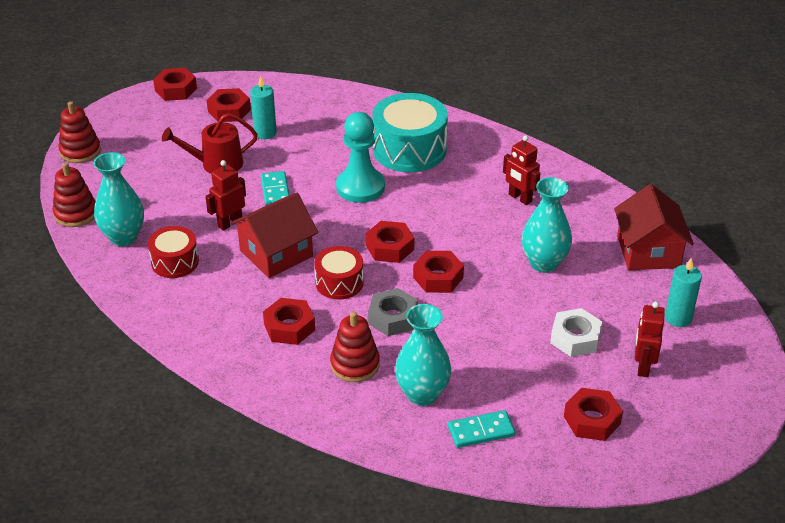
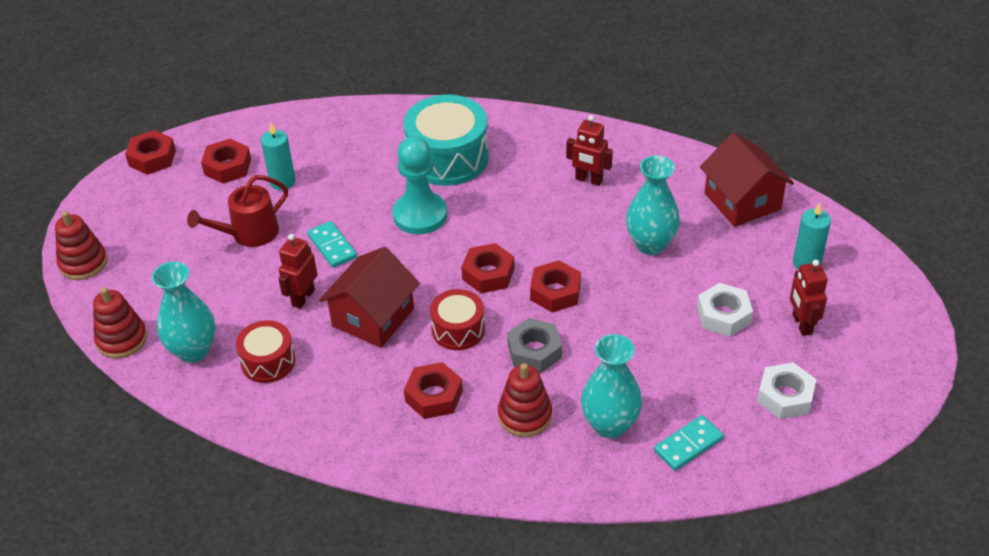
camera: 20 degrees left, 5 degrees up
red nut [564,388,623,441] -> white nut [757,362,817,419]

